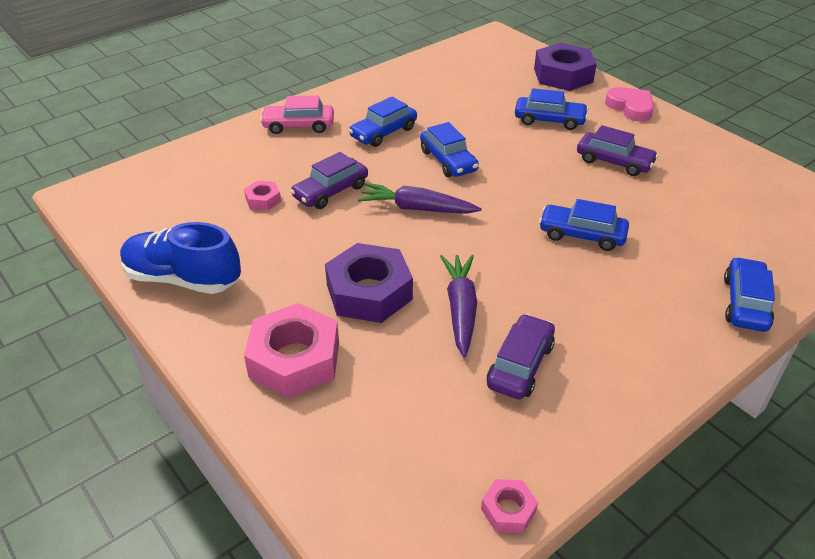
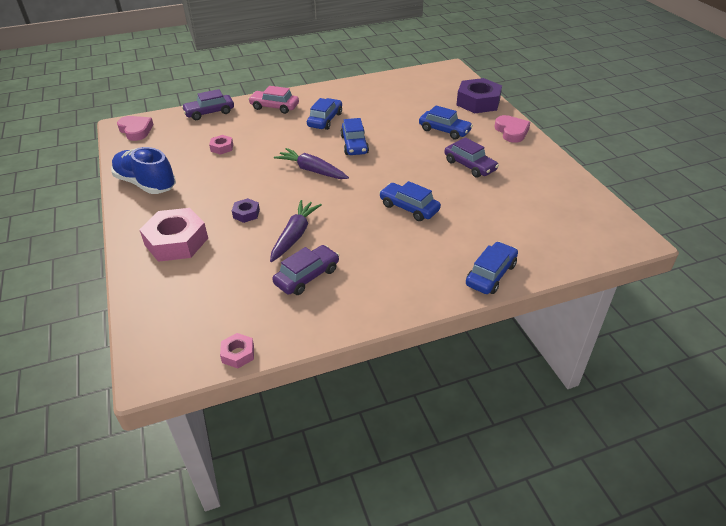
camera: 20 degrees right, 0 degrees up
purple car [290,152,368,209] -> purple car moved to [182,89,234,120]
purple nut [325,243,413,323] -> purple nut [232,198,260,223], size x0.47
blue car [348,97,417,147] -> blue car turned 135 degrees clockwise [307,98,342,130]
none -> pink heart [117,116,154,141]

